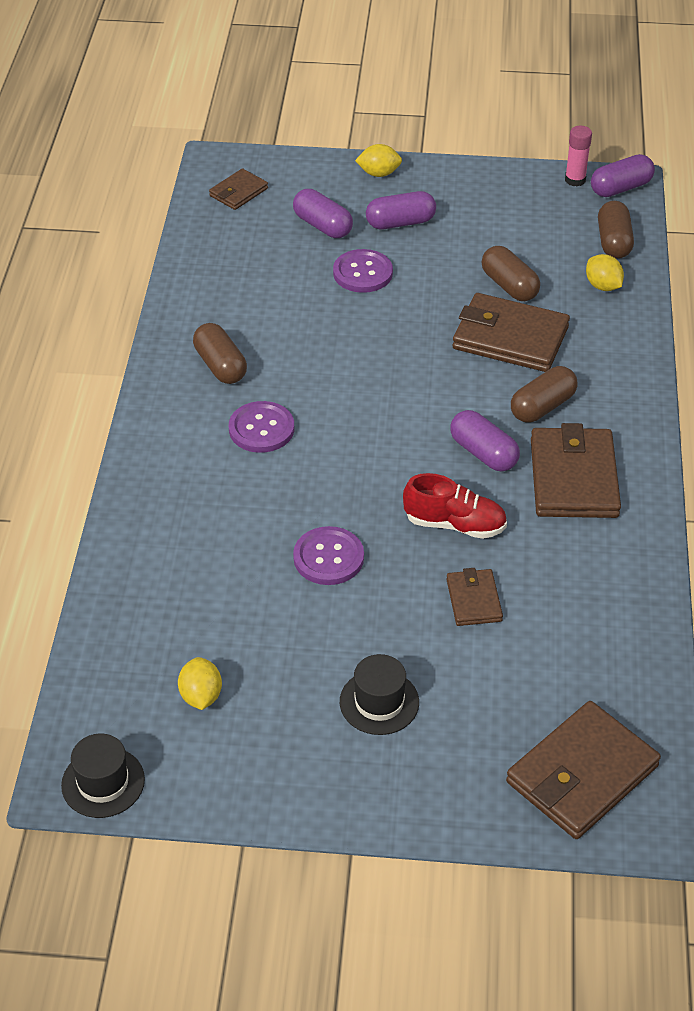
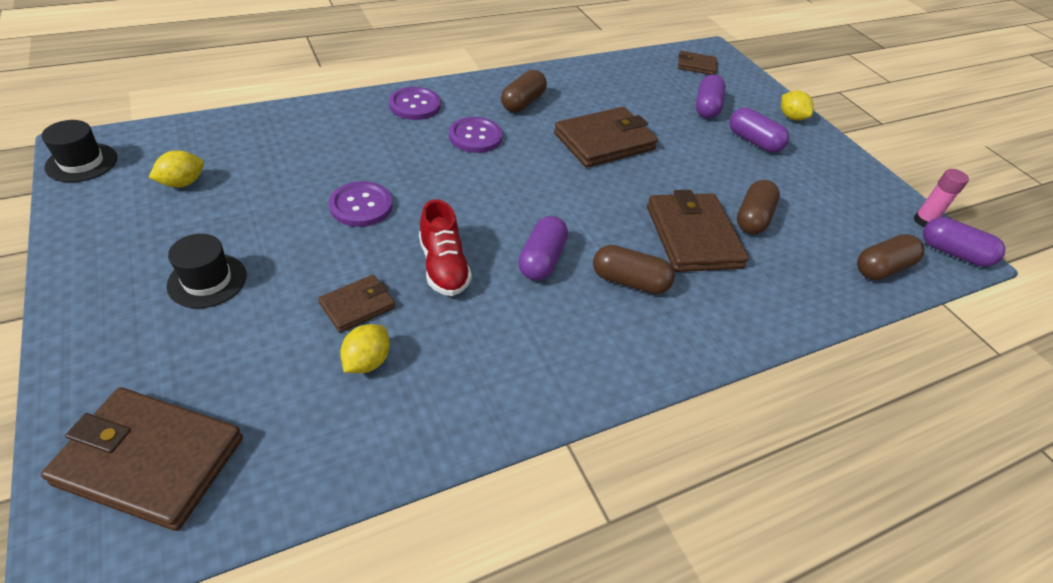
camera: 55 degrees right, 0 degrees up
purple button [333,249,393,293] -> purple button moved to [389,87,441,120]
brown wallet [531,423,621,518] -> brown wallet moved to [554,107,658,168]
yellow lemon [586,254,624,291] -> yellow lemon moved to [340,324,390,373]

